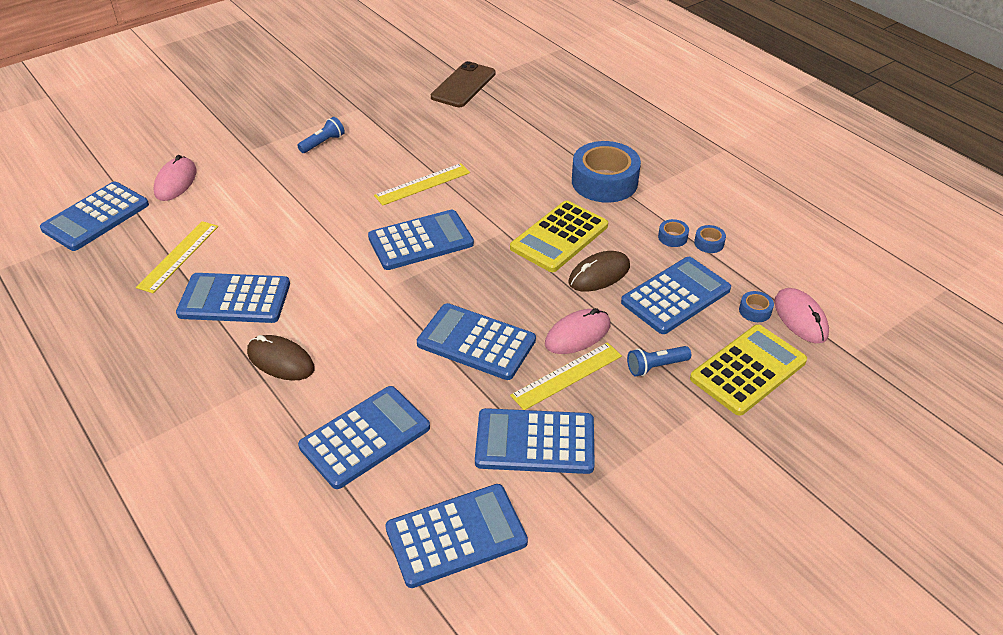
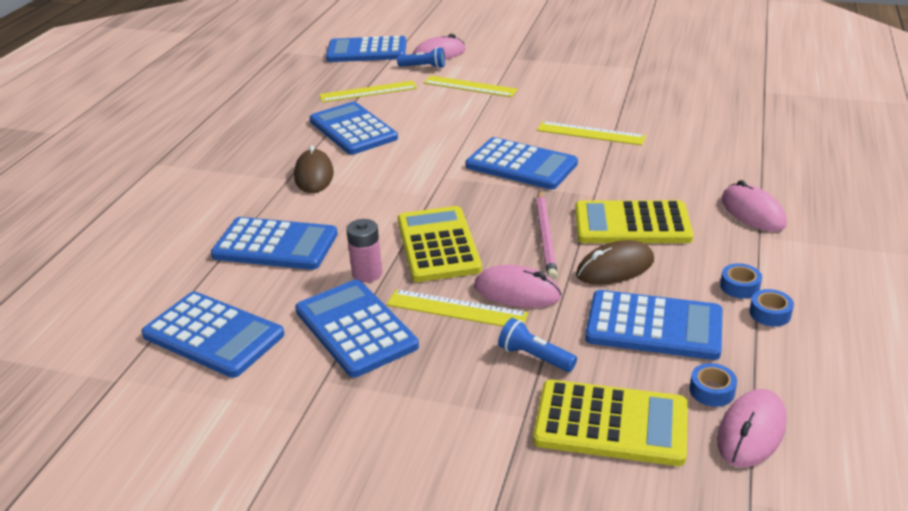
camera: 55 degrees right, 10 degrees down
blue flashlight [297,117,345,153] -> blue flashlight moved to [397,47,445,69]
blue calculator [417,303,536,380] -> yellow calculator [397,206,482,282]
brown phone [431,61,496,107] -> none
brown mouse [569,251,630,292] -> brown mouse turned 45 degrees counterclockwise [576,240,654,285]
blue tape [572,141,641,203] -> pink mouse [721,180,787,232]
none -> pink battery [346,219,383,283]
none -> yellow ruler [423,76,518,97]
none -> pink pencil [536,191,558,280]

